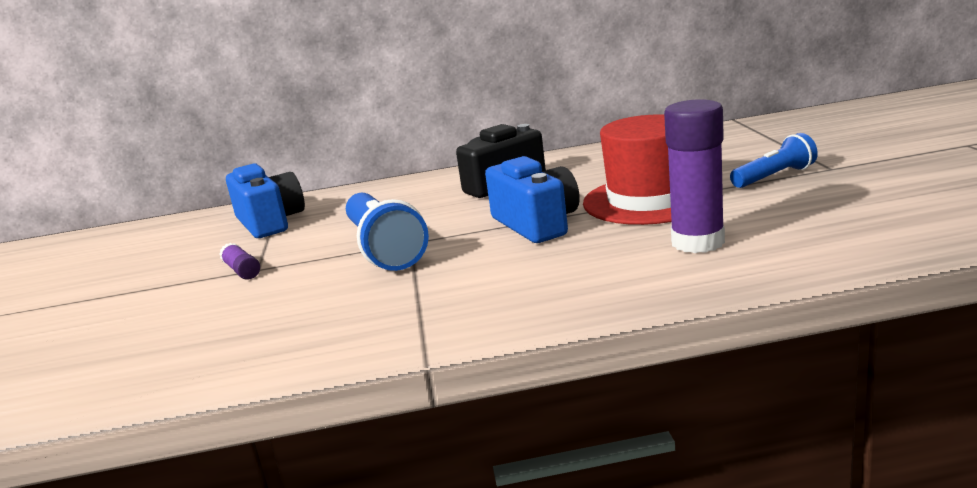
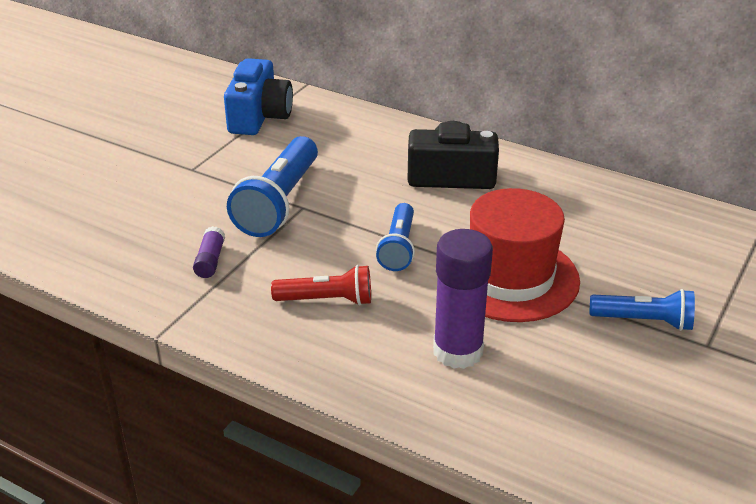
camera: 35 degrees right, 15 degrees up
purple glue stick [220,243,260,280] -> purple glue stick moved to [193,226,225,278]
blue camera [485,156,580,243] -> blue flashlight [376,203,415,271]
none -> red flashlight [271,265,371,306]

